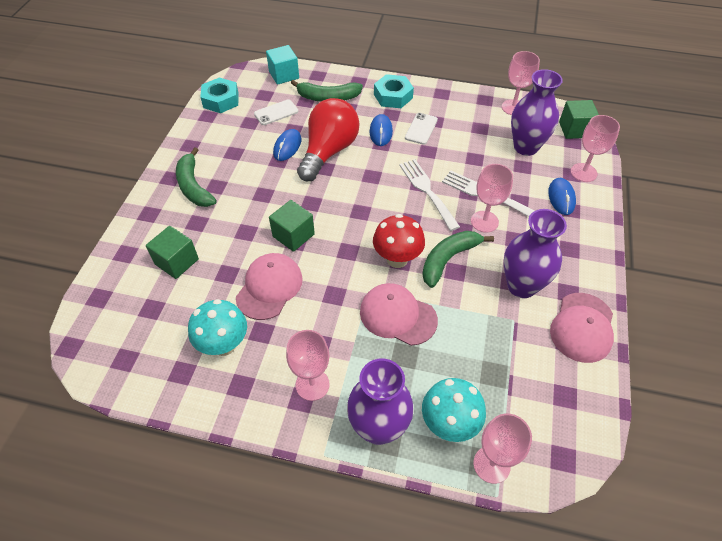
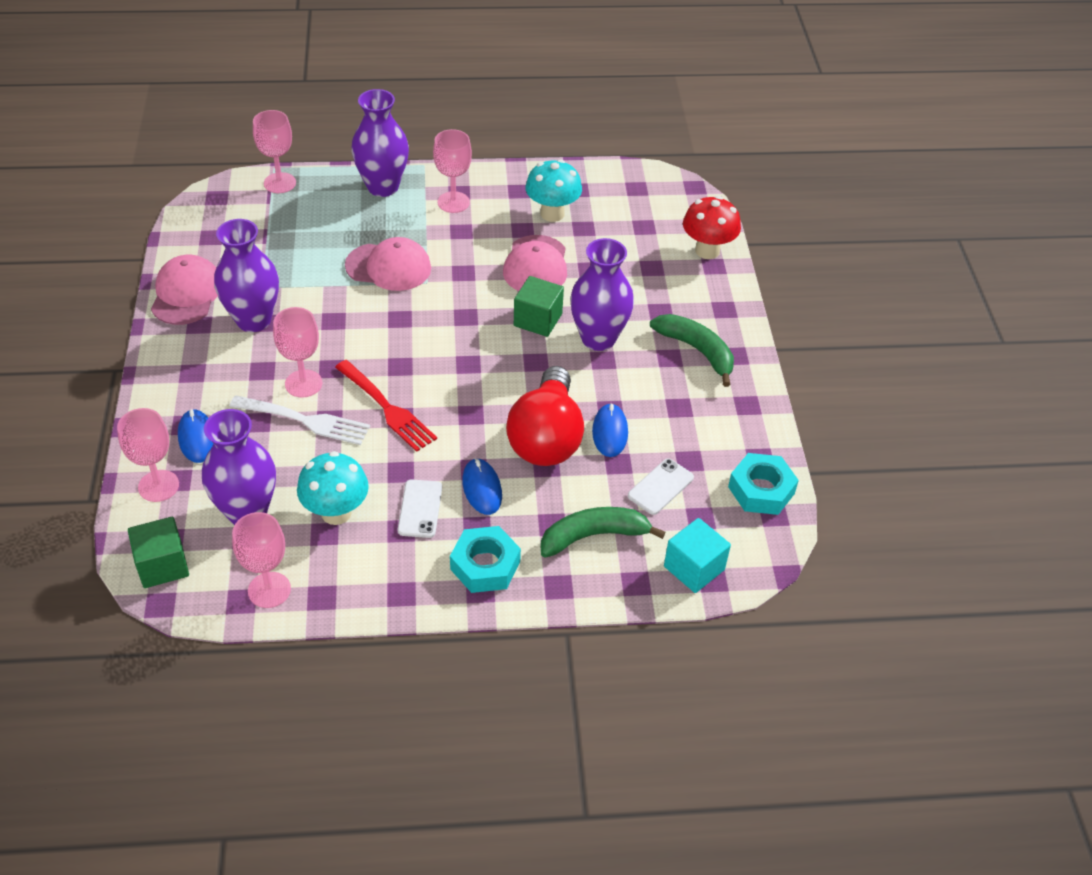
camera: 160 degrees right, 5 degrees down
green cube [146,226,199,279] -> none
red mushroom [373,214,425,268] -> red mushroom moved to [683,196,741,259]
white fork [399,159,460,231] -> red fork [335,360,437,452]
green banana [422,231,494,288] -> none
turquoise mushroom [422,378,486,442] -> turquoise mushroom moved to [297,451,369,525]
none -> purple vase [570,238,634,351]

